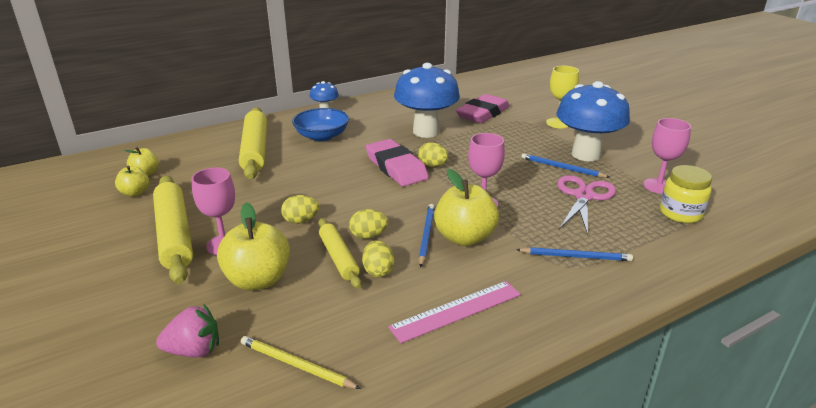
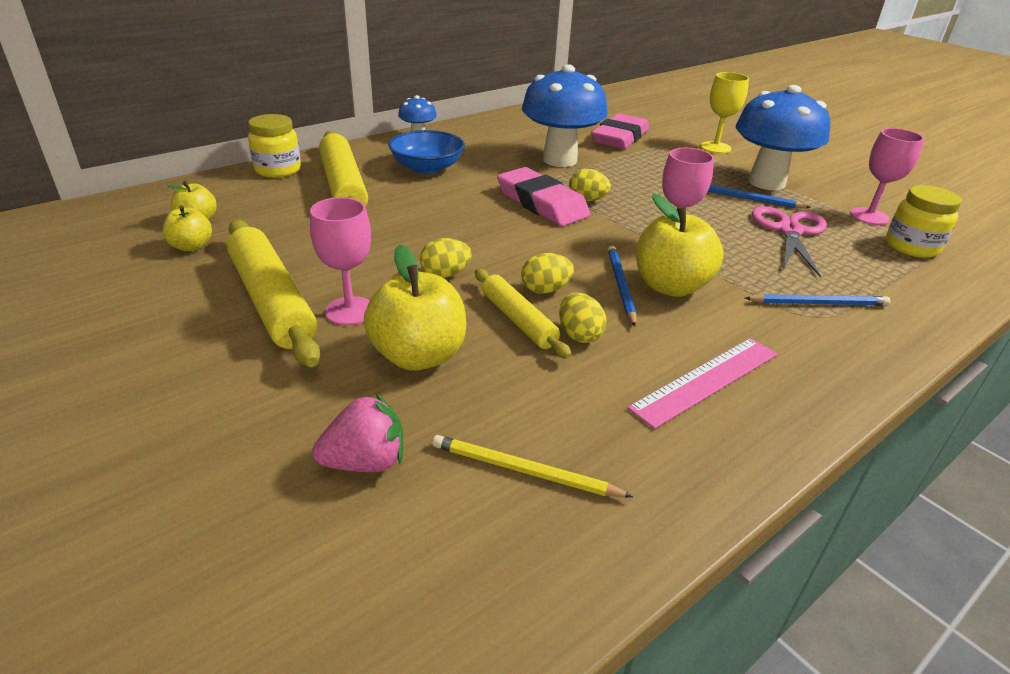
camera: 10 degrees left, 5 degrees up
none -> yellow jar [248,114,301,178]

